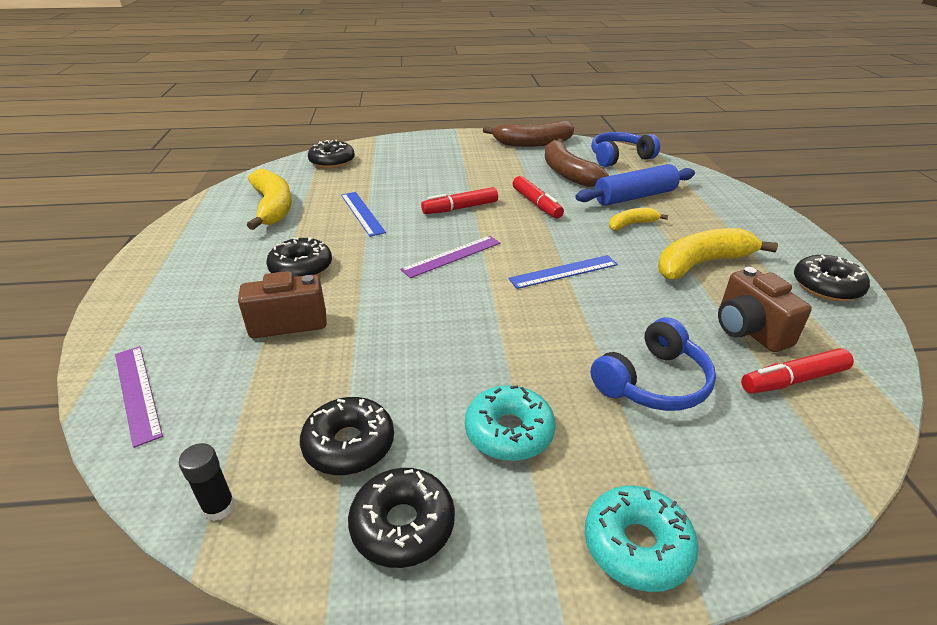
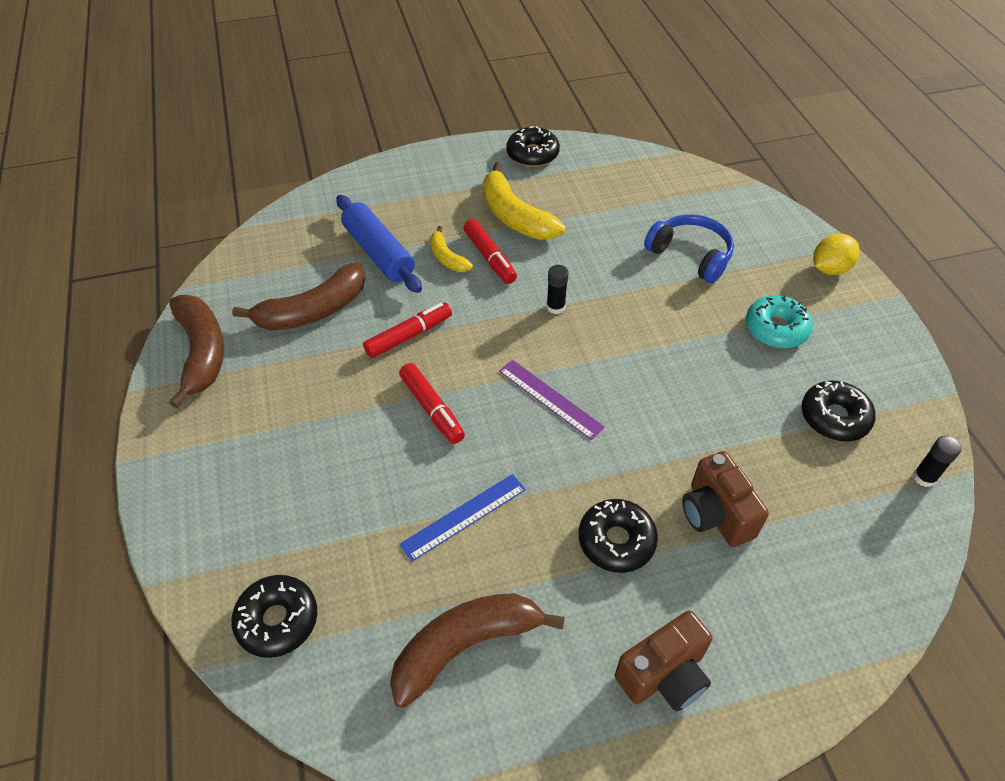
camera: 100 degrees left, 15 degrees up
purple ruler [115,346,163,448] -> none
yellow banana [247,169,292,230] -> brown banana [390,593,565,708]
black donut [348,468,455,568] -> none
blue ruler [508,255,618,289] -> black glue stick [546,265,569,314]
turquoise donut [585,486,699,592] -> yellow lemon [813,234,860,275]
blue headphones [591,132,660,167] -> none
brown camera [718,267,812,352] -> brown camera moved to [615,610,713,711]
red marker [741,348,854,394] -> red marker moved to [463,219,517,284]

